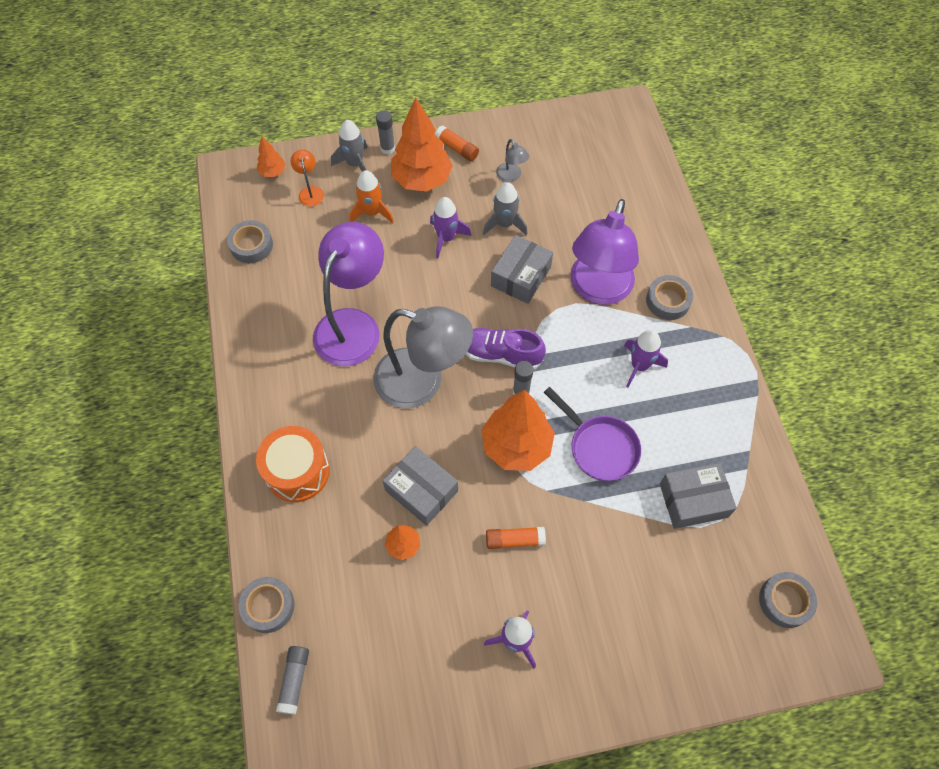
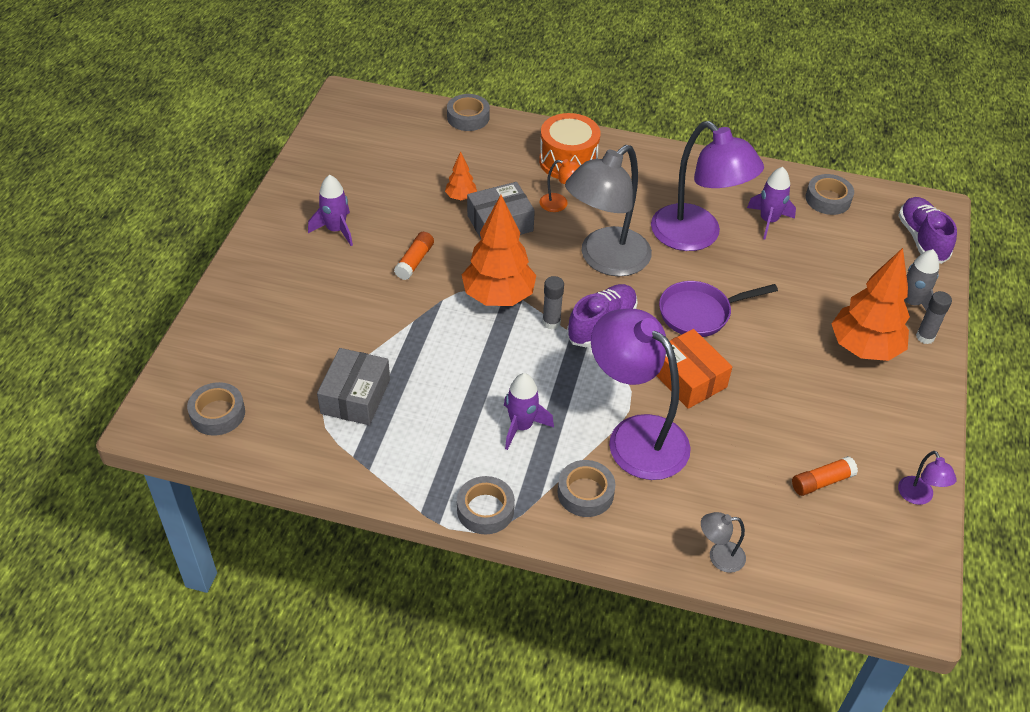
camera: 115 degrees right, 15 degrees down
orange tree [257,136,286,177] -> purple shoe [898,197,957,264]
grey glue stick [276,646,309,715] -> none
orange lamp [291,149,324,207] -> orange lamp moved to [539,159,580,212]
orange rocket [349,170,394,223] -> none
purple rocket [430,197,471,258] -> purple rocket moved to [747,167,796,239]
orange glue stick [435,125,479,161] -> orange glue stick moved to [792,456,858,496]
grey rocket [483,182,527,235] -> none
grey box [491,235,553,304] -> orange box [656,329,732,409]
grey lamp [496,139,529,182] -> grey lamp moved to [701,512,746,573]
purple pan [544,387,641,481] -> purple pan moved to [659,281,778,337]
none -> grey tape [457,476,515,535]
none -> purple lamp [898,451,957,505]

